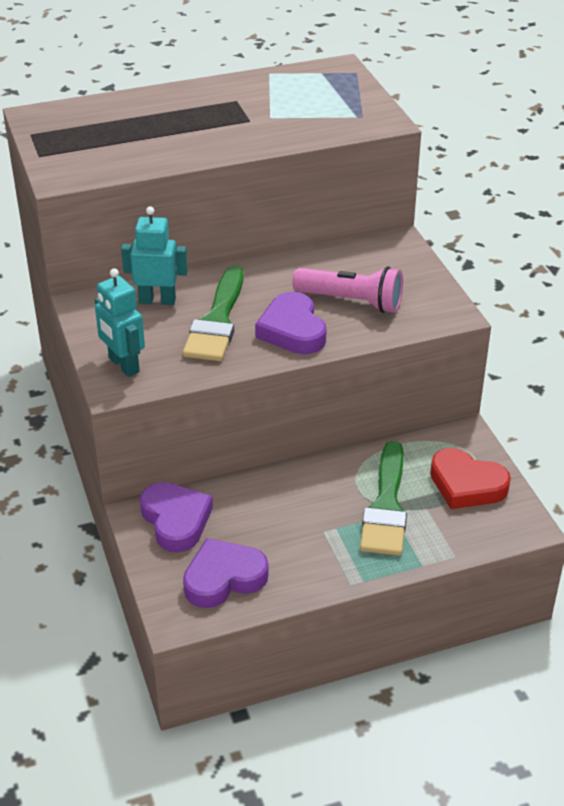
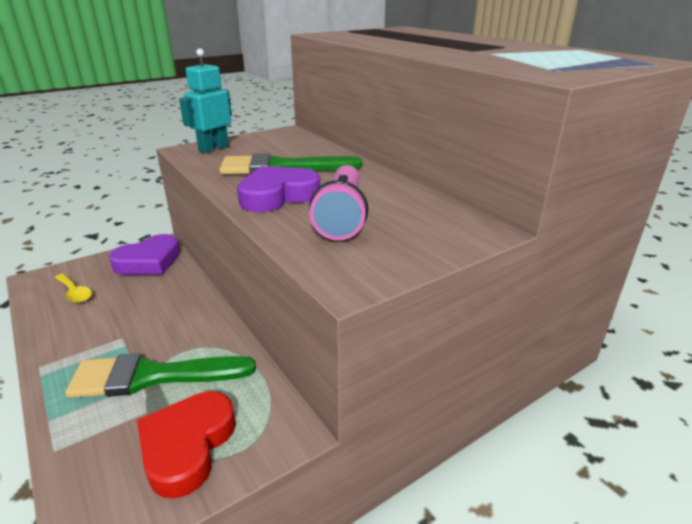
camera: 75 degrees right, 10 degrees down
turquoise robot [121,206,188,305] -> none
purple heart [183,538,269,608] -> yellow spoon [55,274,92,303]

